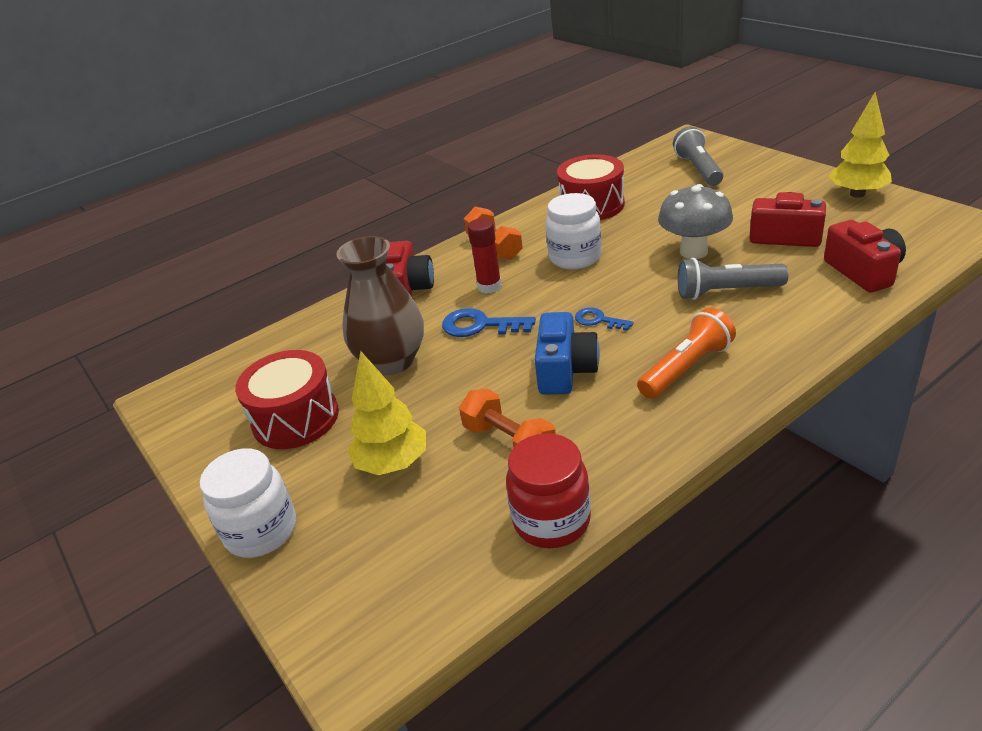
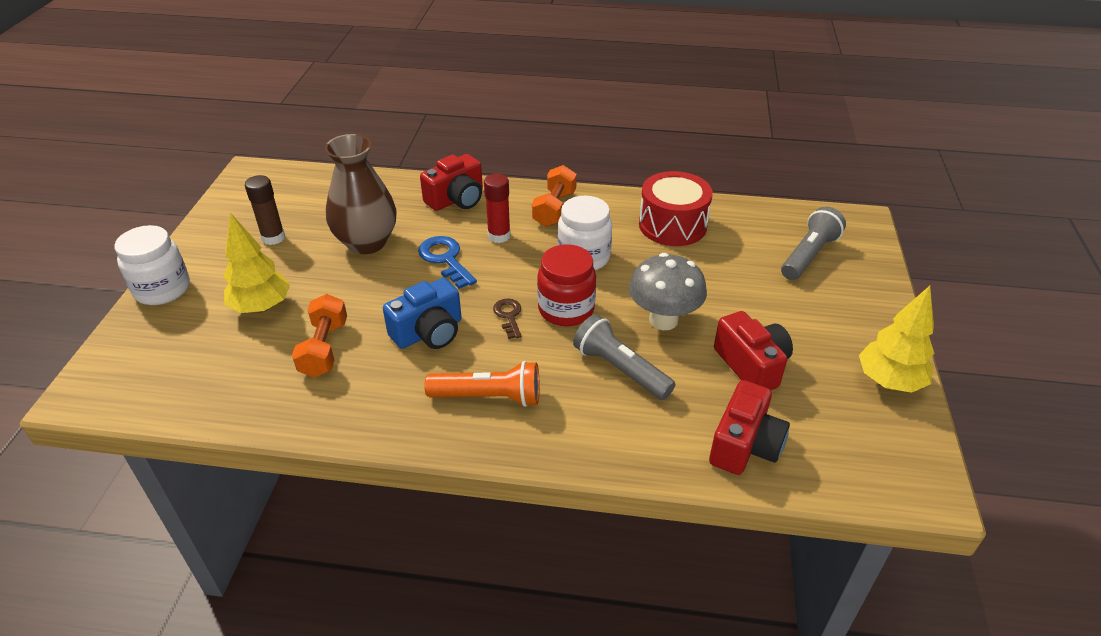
camera: 40 degrees right, 5 degrees up
red drum [235,350,339,449] -> brown glue stick [245,175,285,245]
red jar [506,433,591,548] -> red jar moved to [537,244,596,326]
blue key [575,308,634,331] -> brown key [493,299,521,339]

